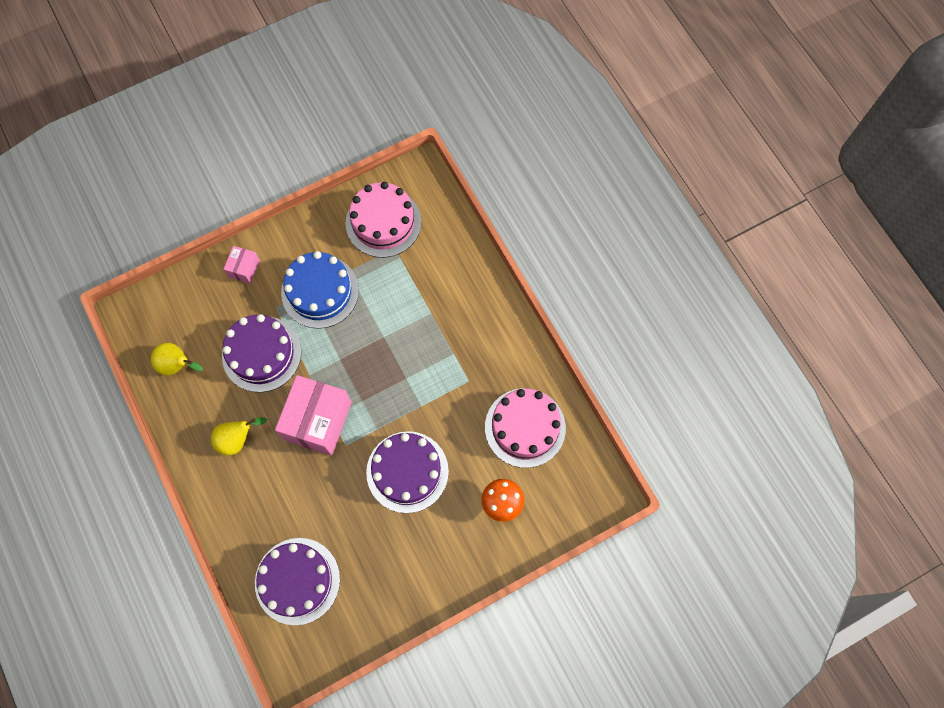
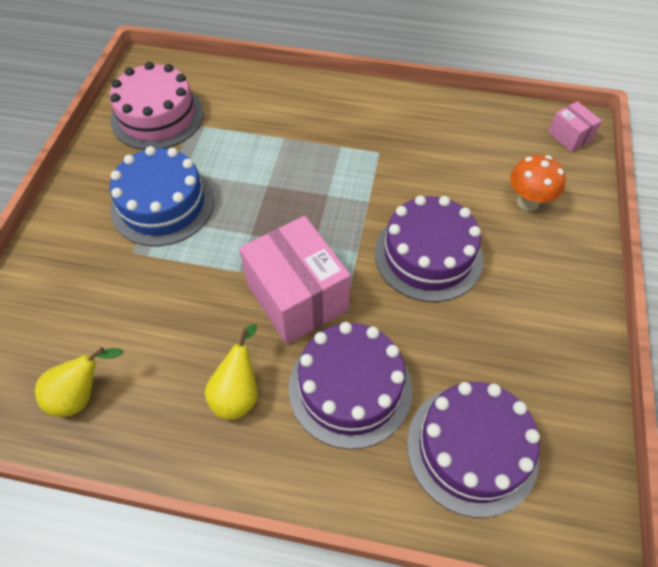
camera: 50 degrees left, 15 degrees down
purple cake [222,314,302,392] -> purple cake moved to [289,322,412,449]
pink box [223,246,260,284] -> pink box moved to [548,101,602,152]
pink cake [485,388,566,468] -> none

